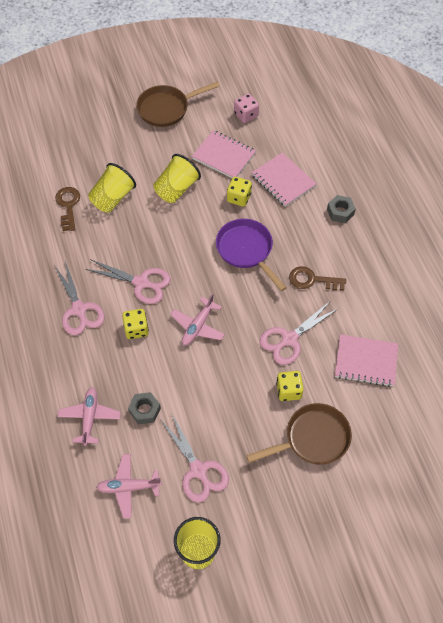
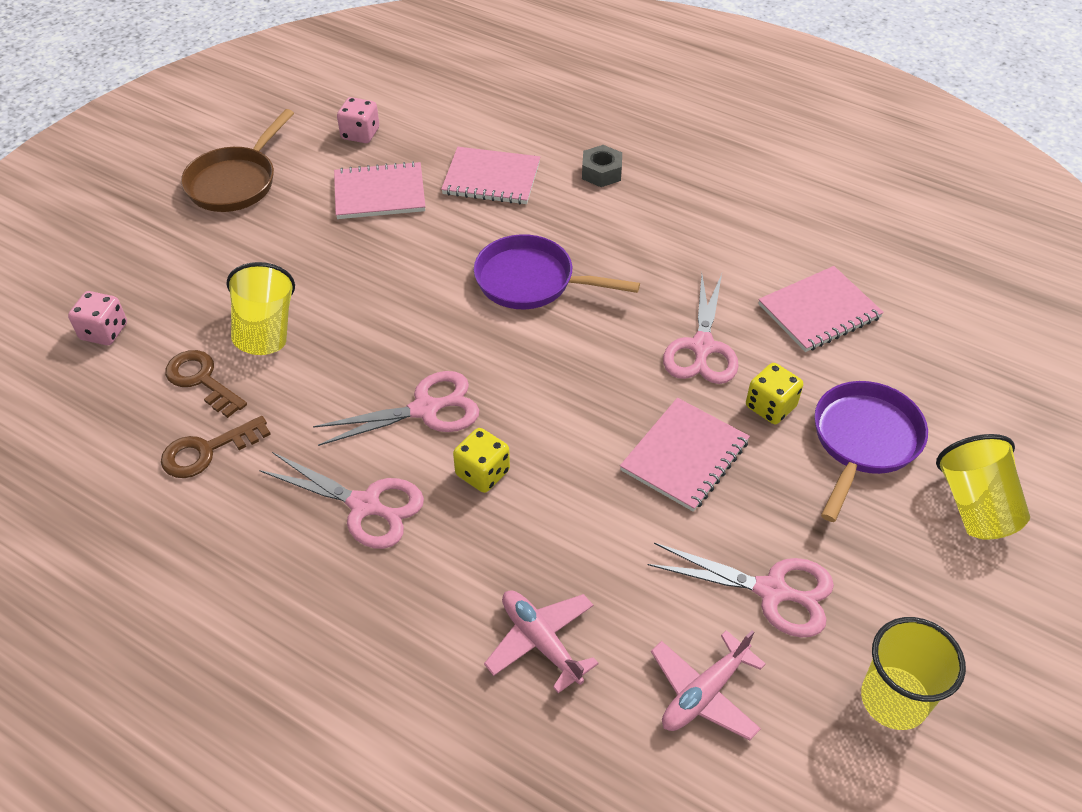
camera: 40 degrees left, 10 degrees down
grey nut [128,392,161,424] -> none
yellow cup [153,154,201,203] -> yellow cup moved to [936,434,1030,540]
pink plane [170,294,225,346] -> none
yellow dice [227,177,252,207] -> none
brown pan [246,403,352,465] -> purple pan [814,381,928,522]
brown key [289,266,346,290] -> brown key moved to [161,416,271,478]
none -> pink dice [68,291,127,345]
none -> pink notebook [620,398,750,512]

